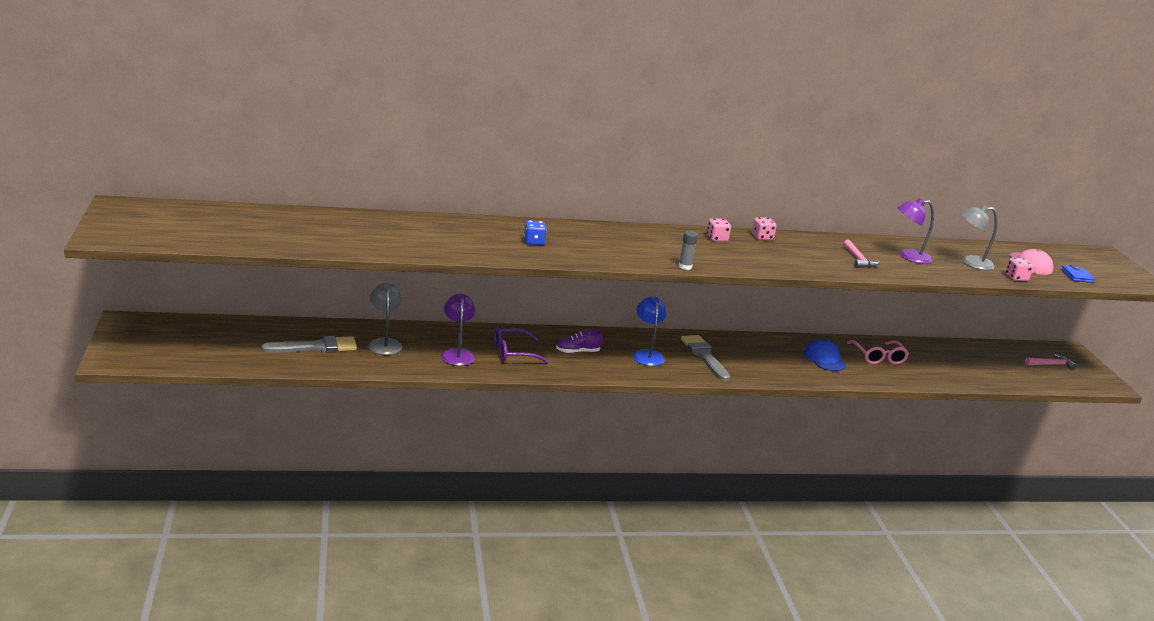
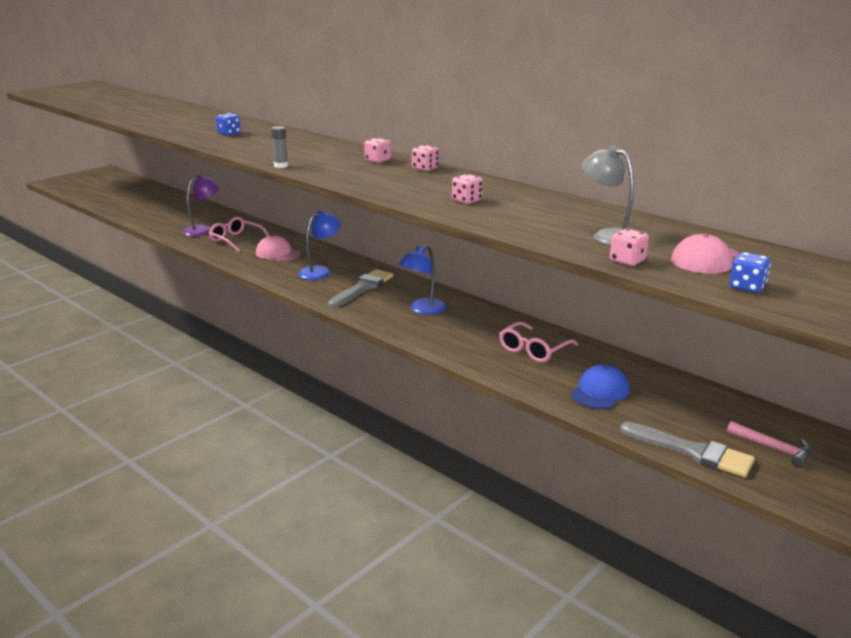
camera: 55 degrees right, 0 degrees up
grey brush [261,336,357,353] -> grey brush moved to [620,422,755,477]
grey lamp [368,283,402,355] -> none
purple glasses [494,327,549,364] -> pink glasses [209,217,269,252]
purple shoe [556,329,603,353] -> pink cap [256,235,301,261]
blue cap [804,339,846,371] -> blue cap moved to [571,364,629,409]
pink hammer [843,240,880,268] -> pink dice [452,174,483,204]
purple lamp [897,198,934,264] -> none
blue wallet [1061,265,1095,283] -> blue dice [729,252,771,293]
none -> blue lamp [399,245,446,315]

